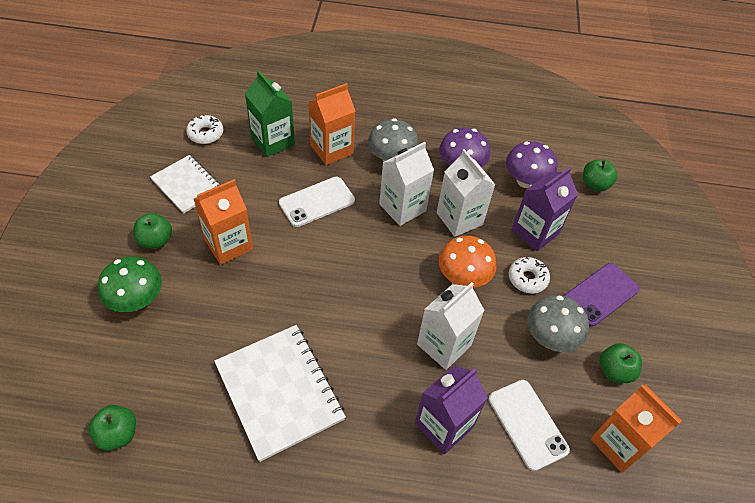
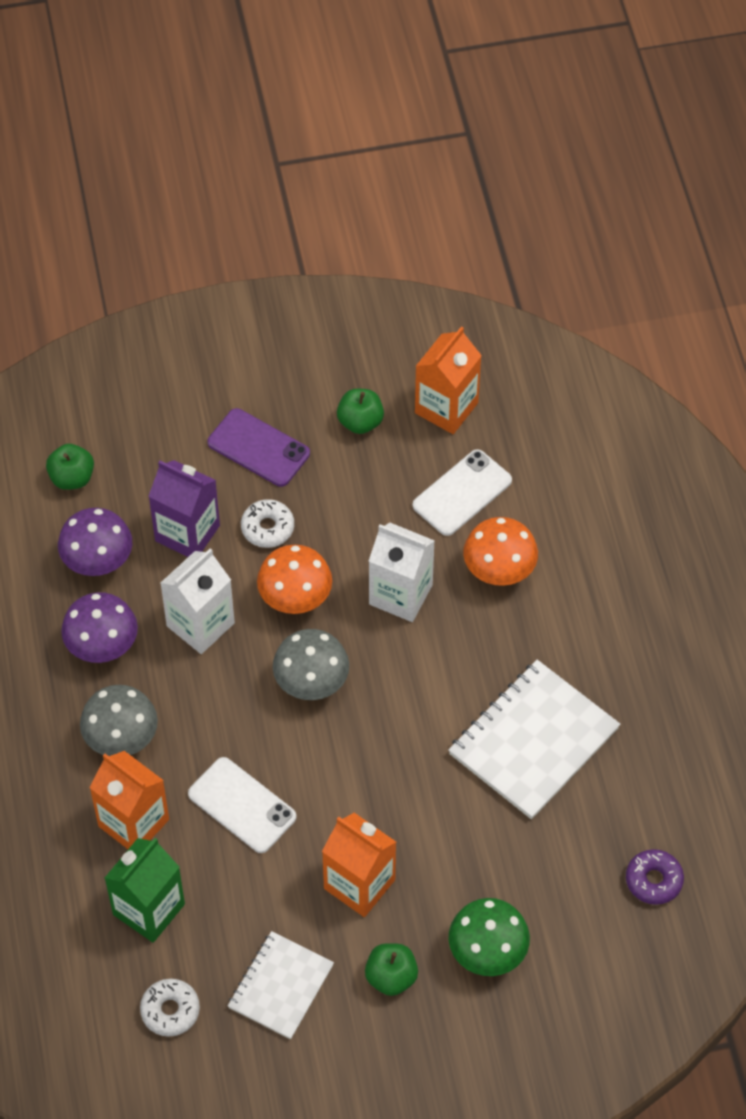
camera: 105 degrees left, 5 degrees up
green apple [88,405,136,451] -> purple donut [626,849,684,905]
white carton [379,142,434,226] -> none
purple carton [415,365,488,454] -> orange mushroom [463,517,538,586]
grey mushroom [527,295,589,352] -> grey mushroom moved to [273,629,349,700]

